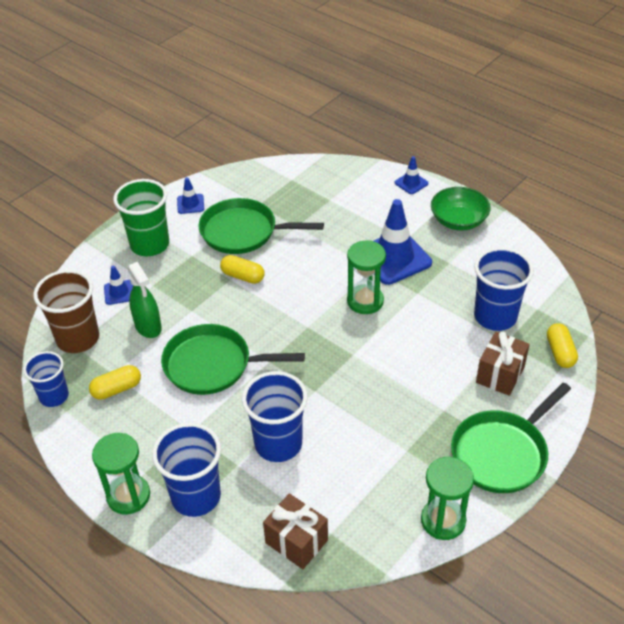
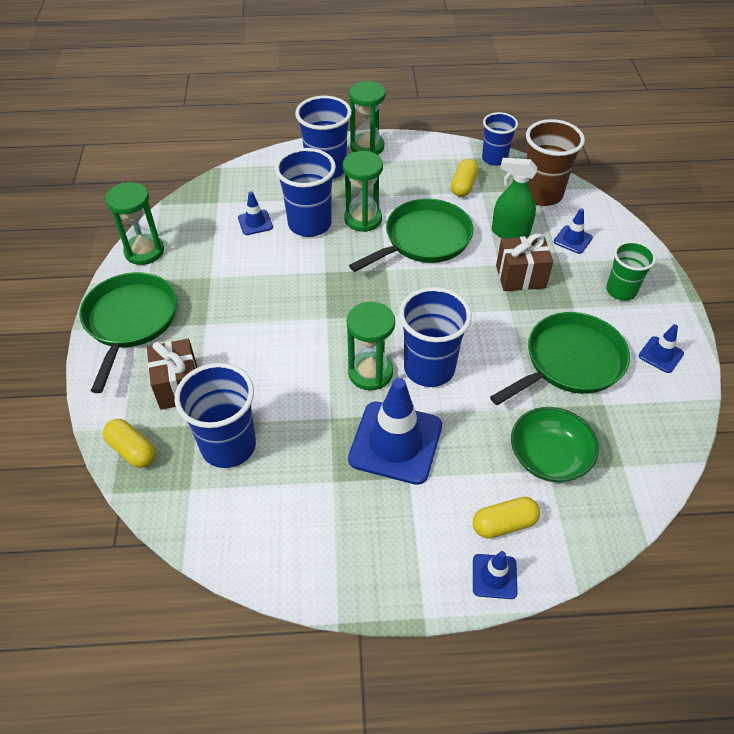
camera: 135 degrees right, 5 degrees up
green cup [113,179,169,256] -> green cup [606,241,656,301], size x0.65
yellow capsule [220,255,265,284] -> yellow capsule moved to [473,497,540,538]
brown gift [263,493,328,569] -> brown gift moved to [496,234,553,291]
green bowl [431,187,491,231] -> green bowl moved to [511,407,599,482]
none -> blue traffic cone [238,191,273,235]
none -> green hourglass [343,151,383,232]
none -> blue cup [399,287,472,387]

